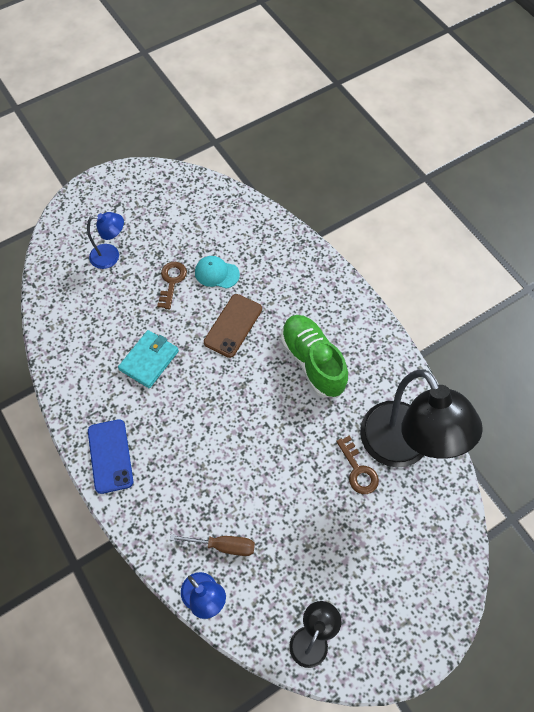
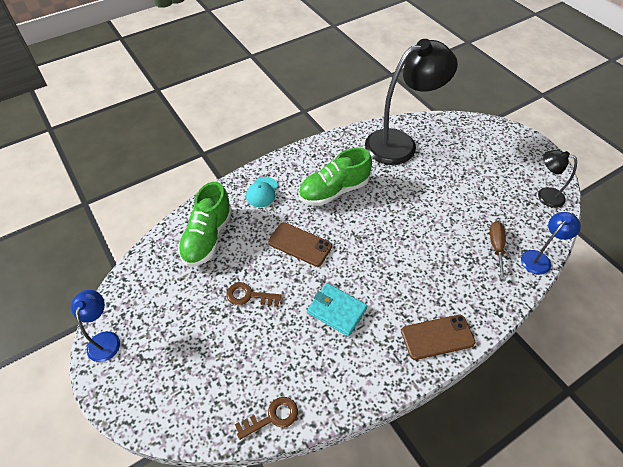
camera: 90 degrees left, 10 degrees down
blue lamp [87,212,124,269] -> blue lamp moved to [71,290,120,362]
blue phone [88,419,133,494] -> brown phone [401,315,475,360]
turquoise cap [195,256,240,289] -> turquoise cap moved to [246,177,278,207]
brown key [336,435,379,494] -> brown key moved to [235,397,298,440]
none -> green shoe [178,182,232,266]

